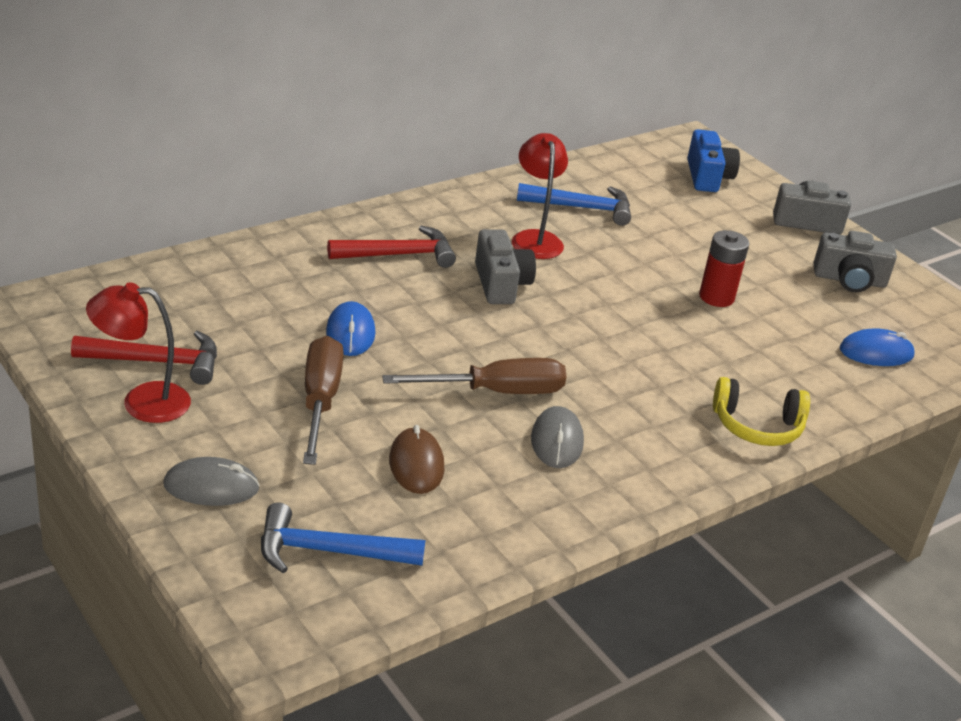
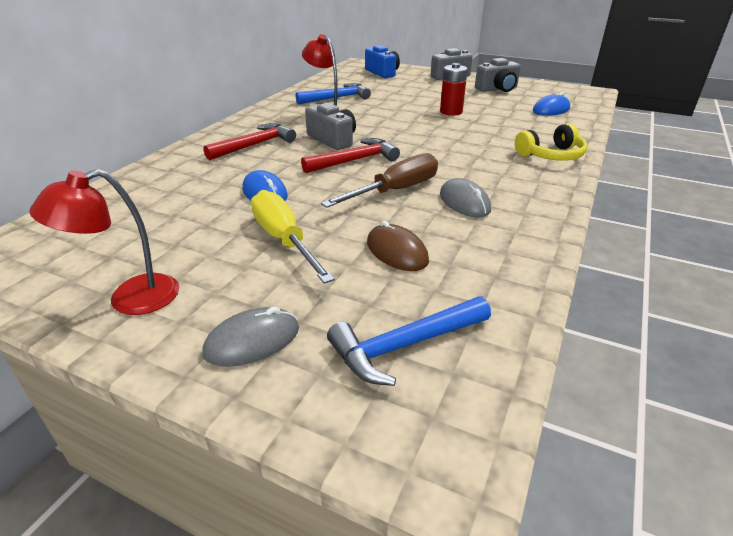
camera: 25 degrees left, 0 degrees up
red hammer [71,331,217,385] -> red hammer moved to [301,138,400,173]
brown screwdriver [303,336,343,465] -> yellow screwdriver [251,190,335,284]

